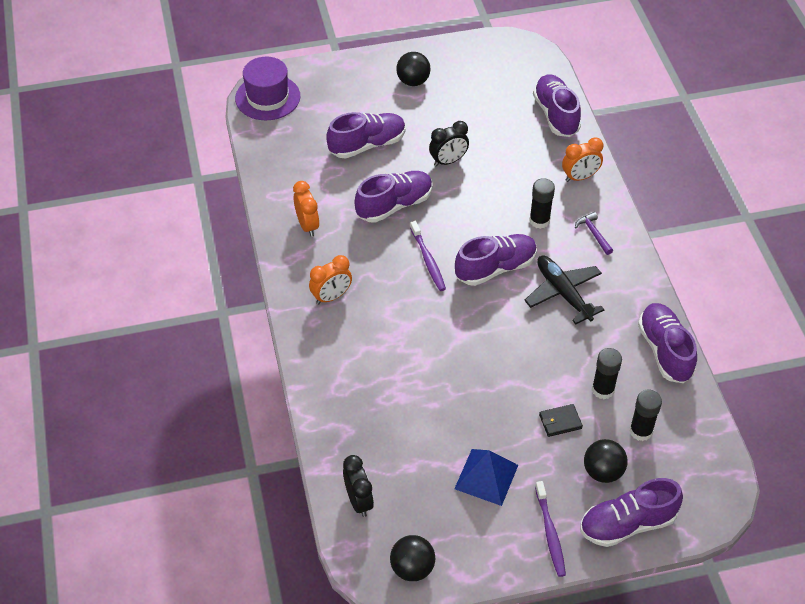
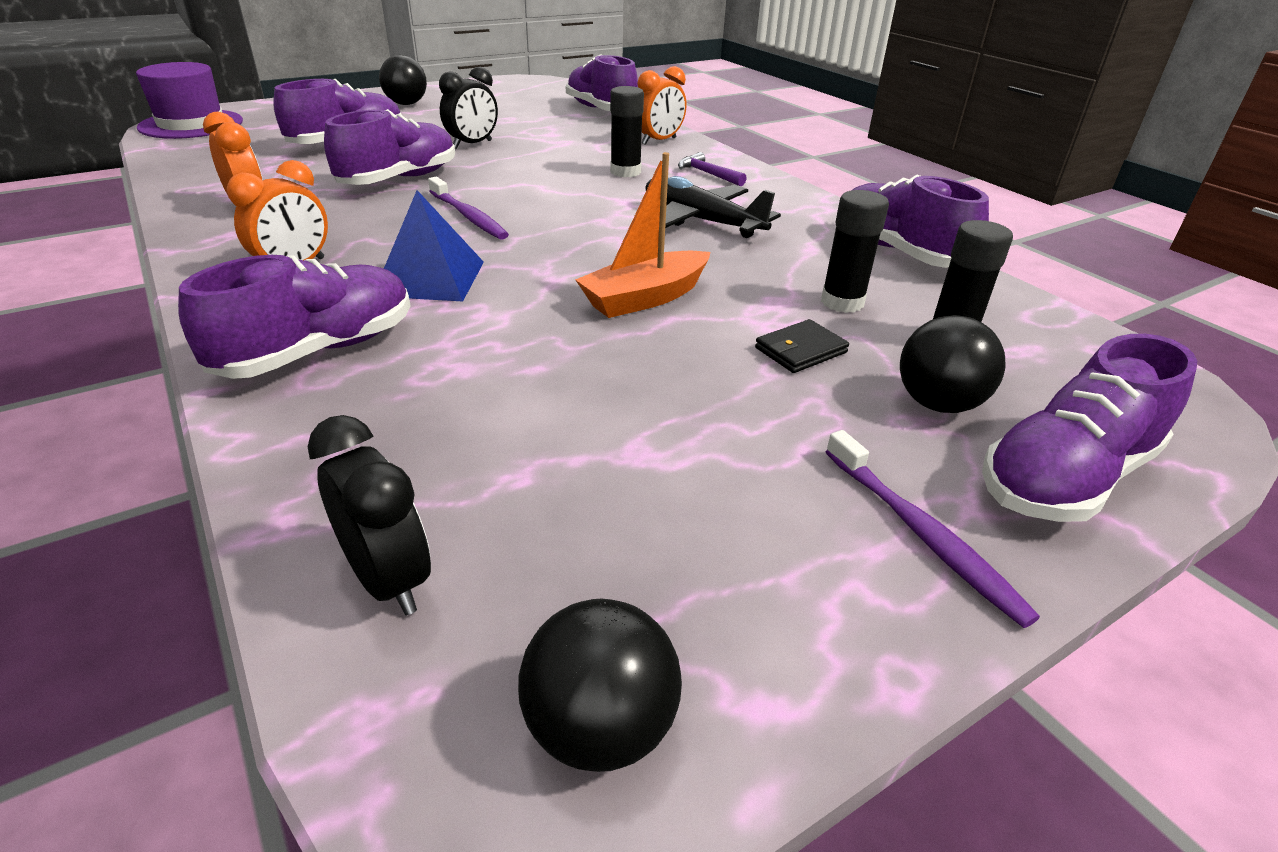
camera: 20 degrees left, 15 degrees down
blue pyramid [454,449,518,506] -> blue pyramid moved to [384,190,484,302]
purple shoe [455,234,537,286] -> purple shoe moved to [178,255,410,379]
none -> orange boat [575,152,710,318]

